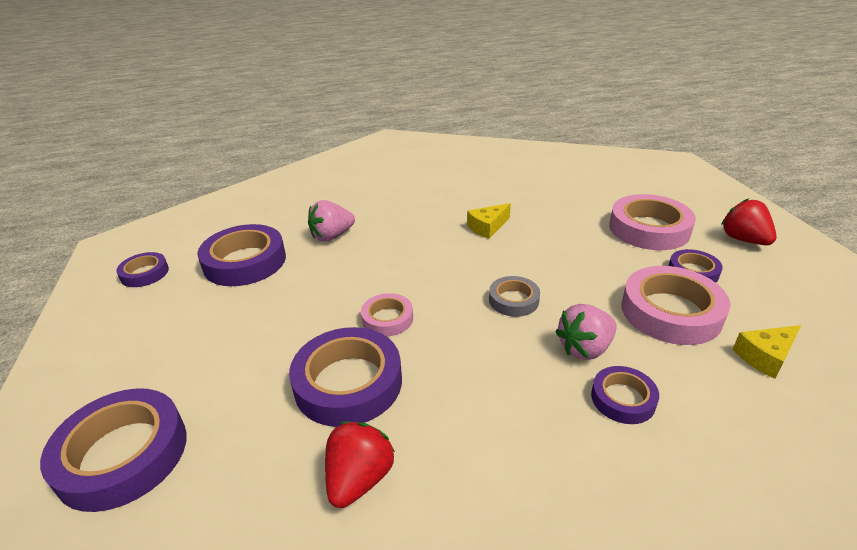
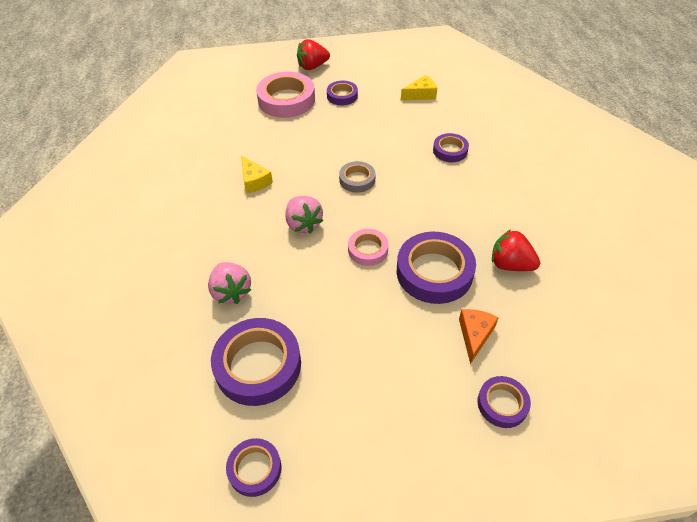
camera: 85 degrees left, 15 degrees up
purple tape [40,388,187,512] -> purple tape [478,376,531,428], size x0.55
pink strawberry [556,304,617,360] -> pink strawberry moved to [285,196,323,233]
pink tape [621,266,730,345] -> none
yellow cheese [733,325,801,379] -> yellow cheese turned 90 degrees counterclockwise [401,75,437,100]
none -> orange cheese [459,309,499,364]

